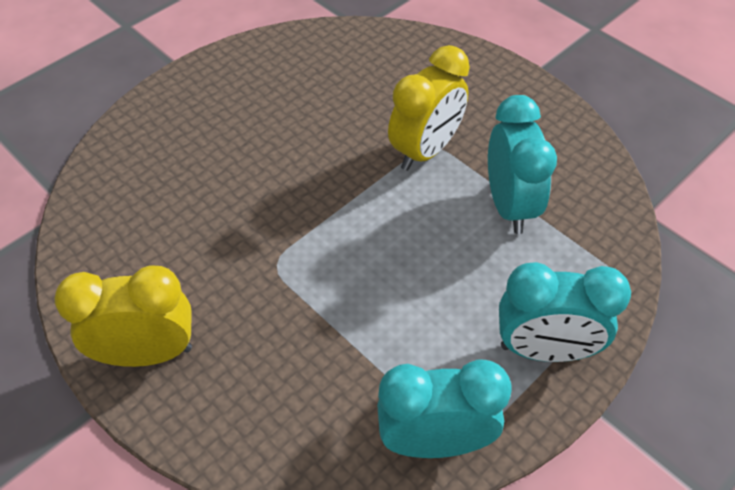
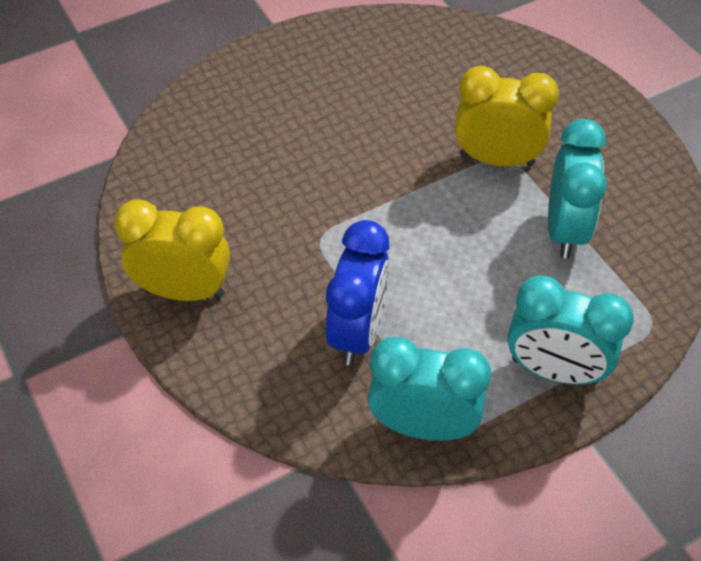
camera: 15 degrees right, 0 degrees up
yellow clock [388,45,470,171] -> yellow clock turned 135 degrees counterclockwise [455,66,559,166]
none -> blue clock [326,220,390,366]

